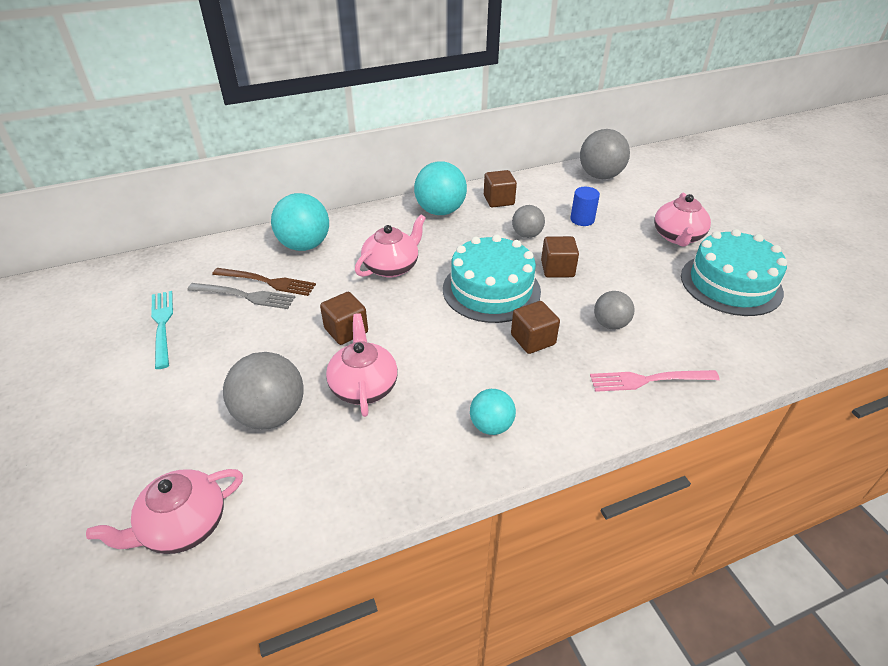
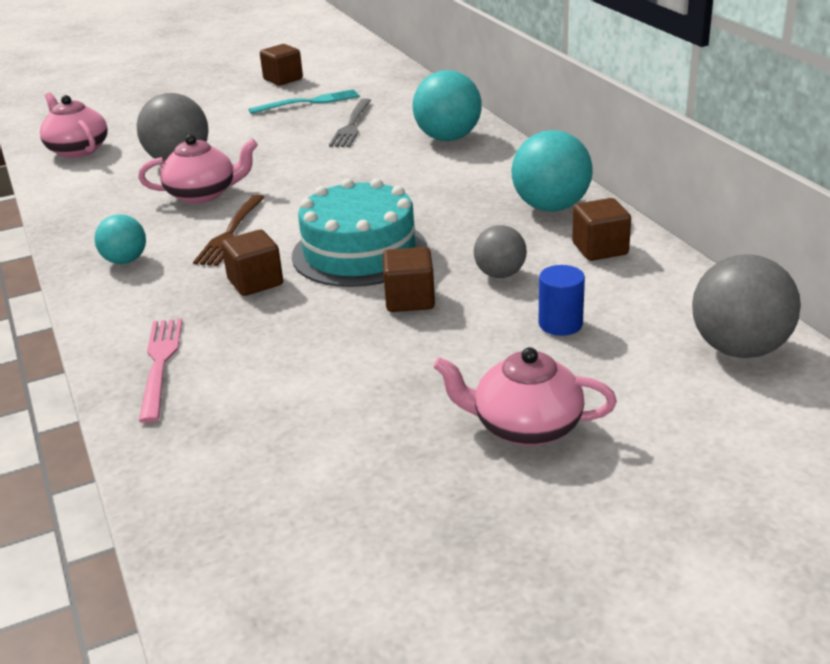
camera: 90 degrees right, 10 degrees down
brown fork [212,268,316,296] -> brown fork moved to [193,194,265,266]
brown cube [320,292,368,345] -> brown cube moved to [260,44,303,86]
pink teapot [355,215,426,277] -> none
grey ball [594,291,635,330] -> none
turquoise cake [681,229,787,316] -> none

